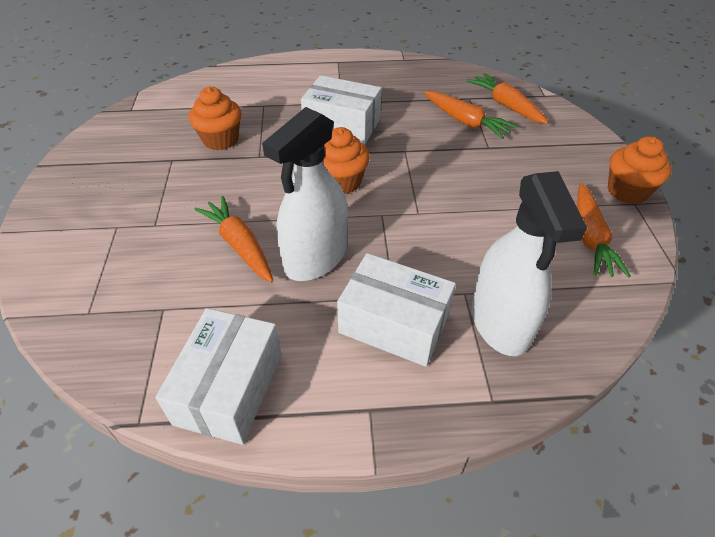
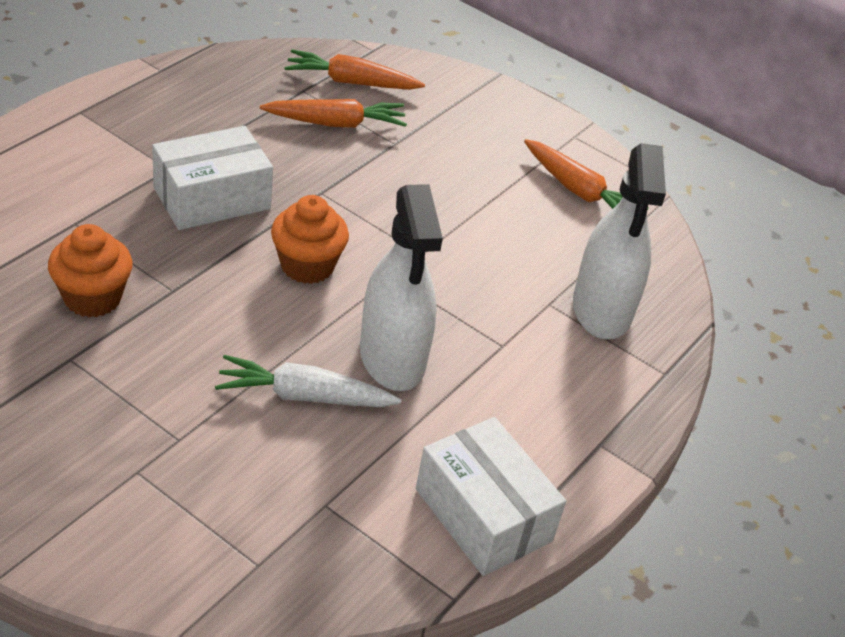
camera: 55 degrees left, 5 degrees down
orange carrot [194,196,273,283] -> white carrot [215,355,401,407]
white box [337,253,456,367] -> none
white spray bottle [472,171,587,356] -> white spray bottle turned 60 degrees clockwise [573,143,666,339]
orange cupcake [608,136,672,204] -> none

